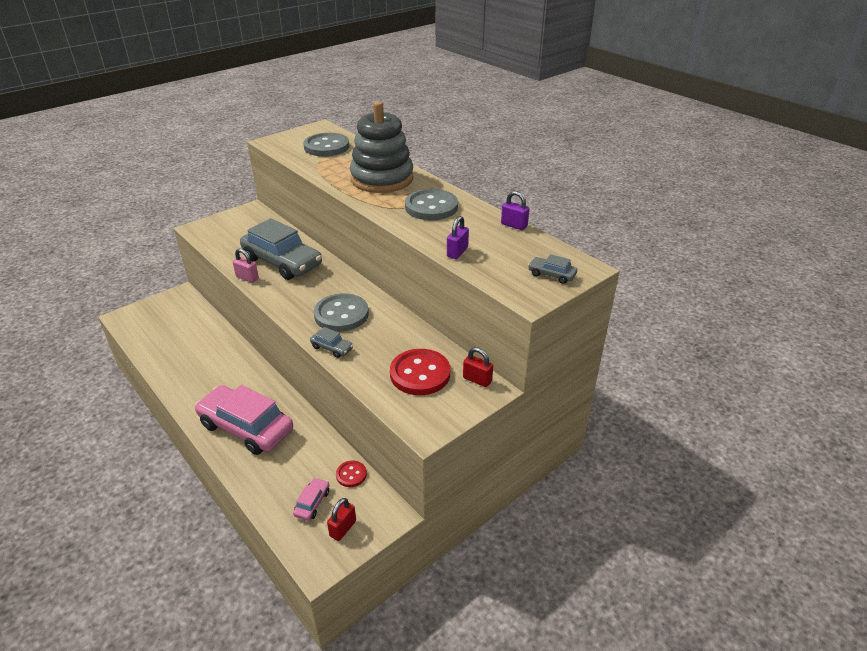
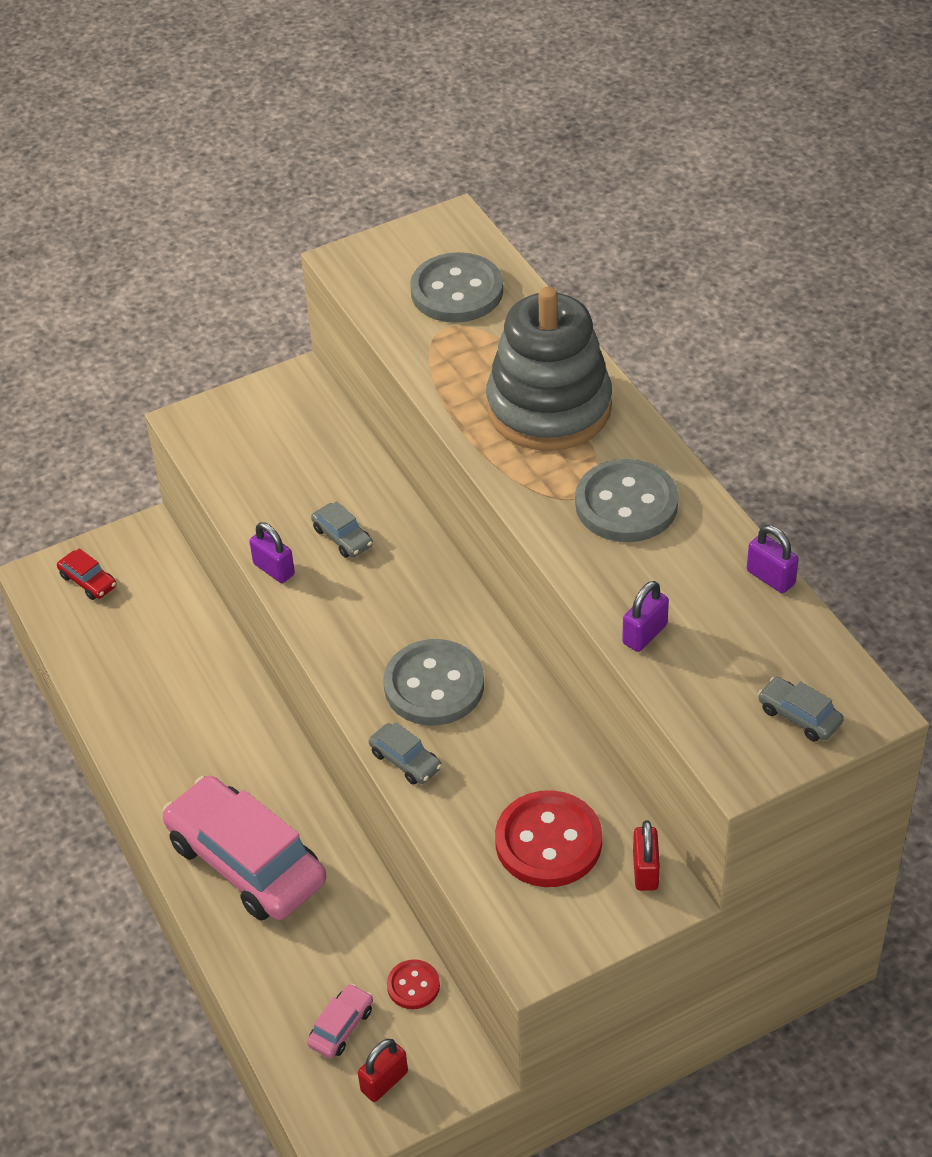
camera: 15 degrees right, 10 degrees up
pink padlock [233,248,259,283] -> purple padlock [249,522,295,583]
grey car [240,218,322,280] -> grey car [311,501,373,558], size x0.42
red padlock [463,347,493,387] -> red padlock turned 45 degrees clockwise [633,820,660,891]
none -> red car [57,548,117,600]

